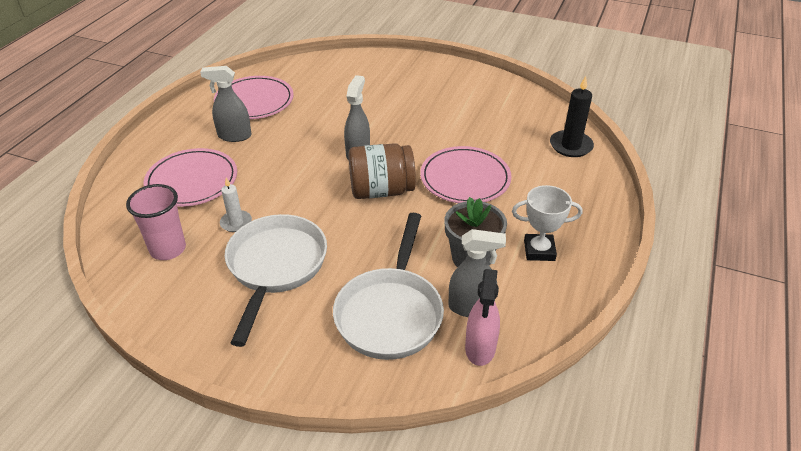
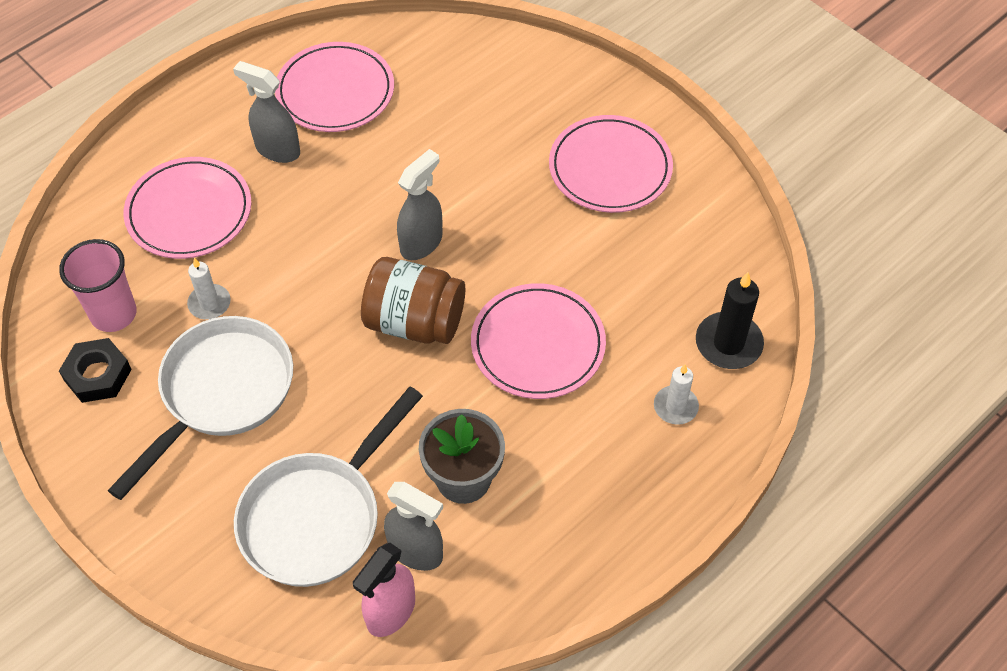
camera: 25 degrees right, 15 degrees up
white trophy [512,185,582,261] -> none
none -> black nut [59,338,132,403]
none -> pink plate [549,115,673,213]
none -> white candle [654,364,699,425]

